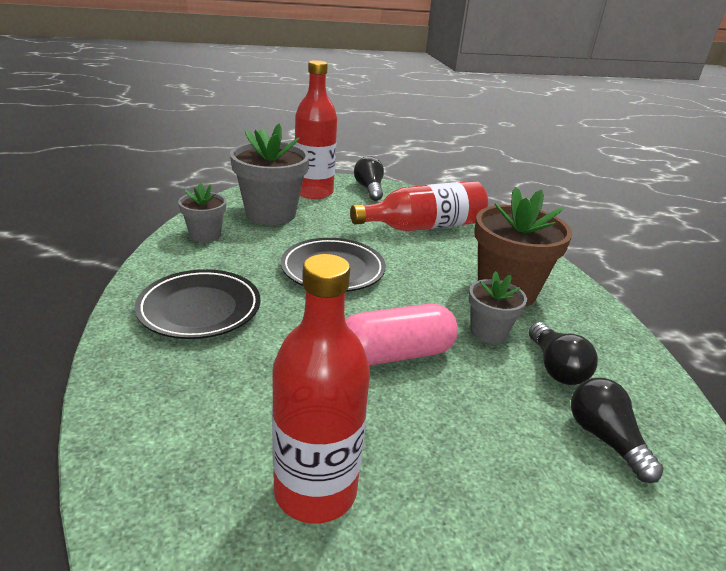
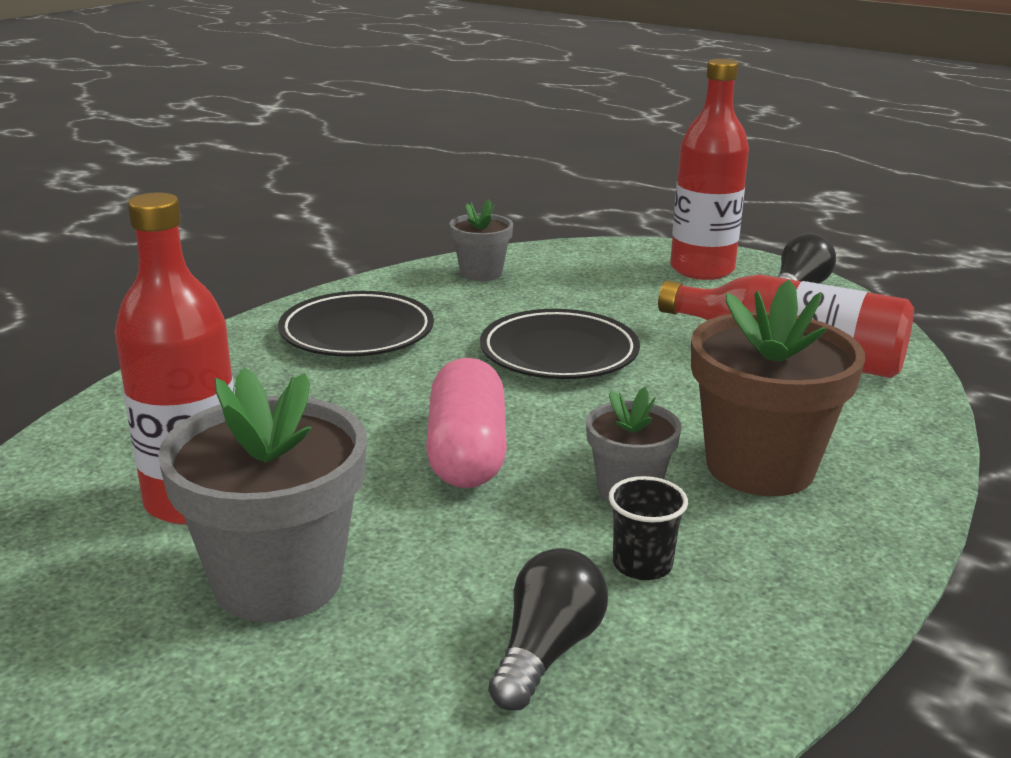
camera: 50 degrees right, 5 degrees down
grey flower pot [230,124,310,225] -> grey flower pot moved to [158,368,367,622]
pink capsule [345,304,458,366] -> pink capsule turned 60 degrees clockwise [426,358,507,488]
black light bulb [529,322,598,385] -> black cup [609,476,688,580]

